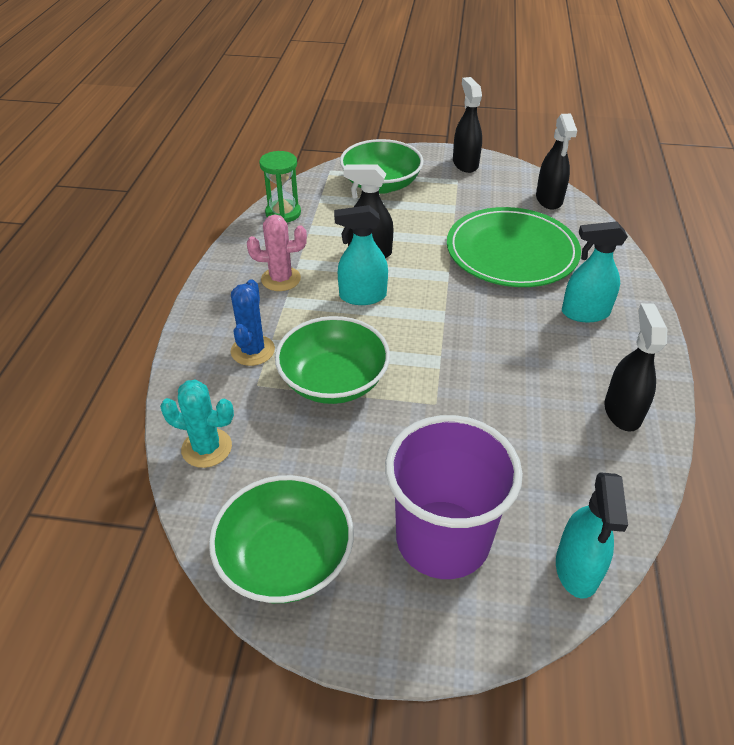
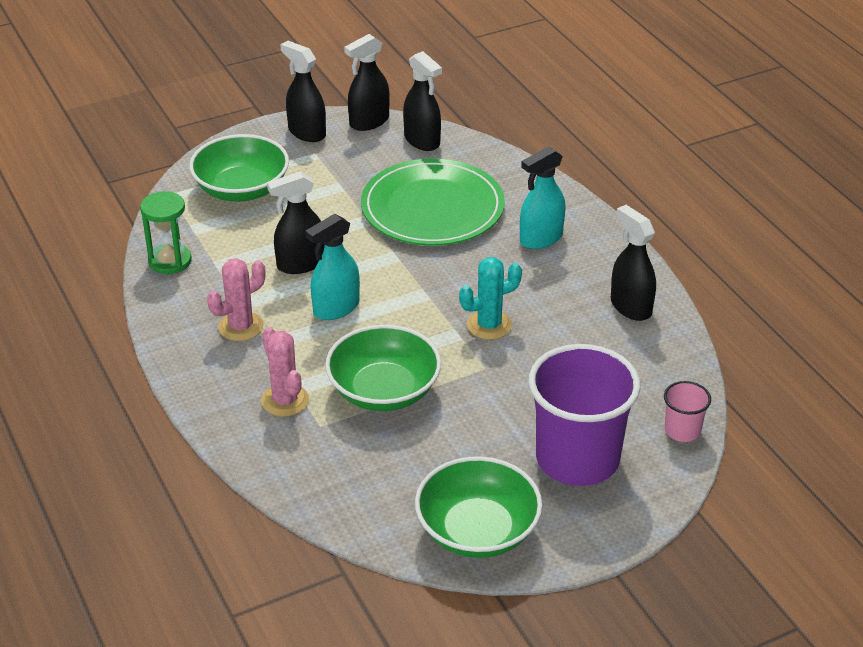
camera: 35 degrees left, 5 degrees down
turquoise cactus [160,379,234,468] -> turquoise cactus moved to [459,257,522,340]
blue cactus [231,279,275,366] -> pink cactus [261,327,309,417]
turquoise spray bottle [556,472,628,599] -> pink cup [664,381,711,442]
none -> black spray bottle [344,34,390,131]

